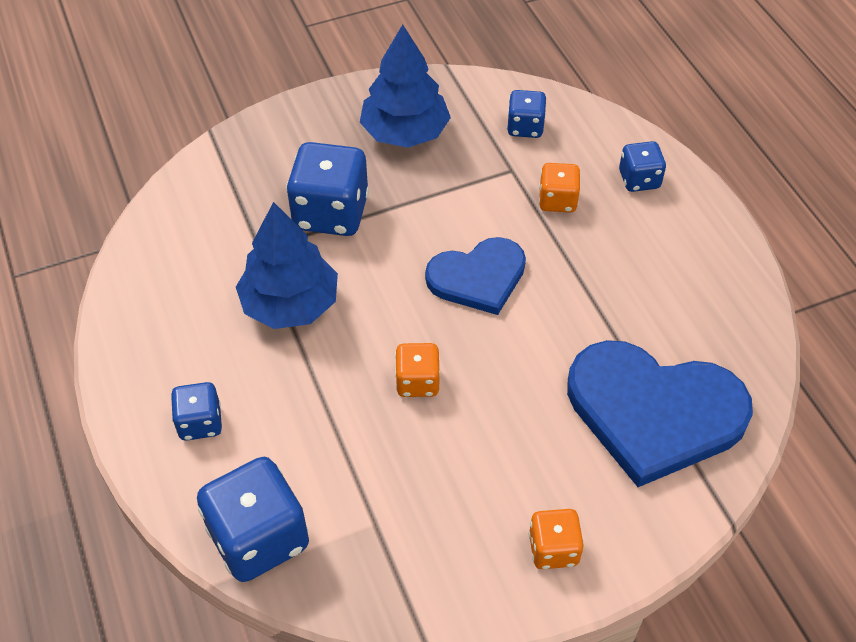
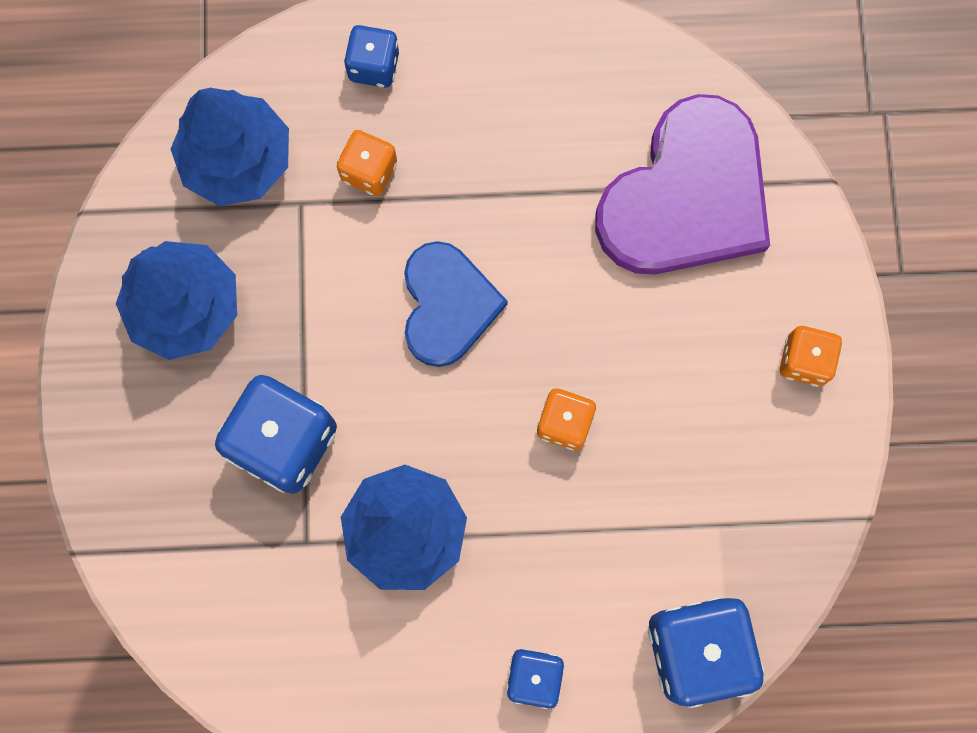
camera: 70 degrees left, 25 degrees up
blue dice [507,90,546,138] -> blue tree [171,88,289,206]
blue heart [567,340,753,487] -> purple heart [595,94,770,275]

